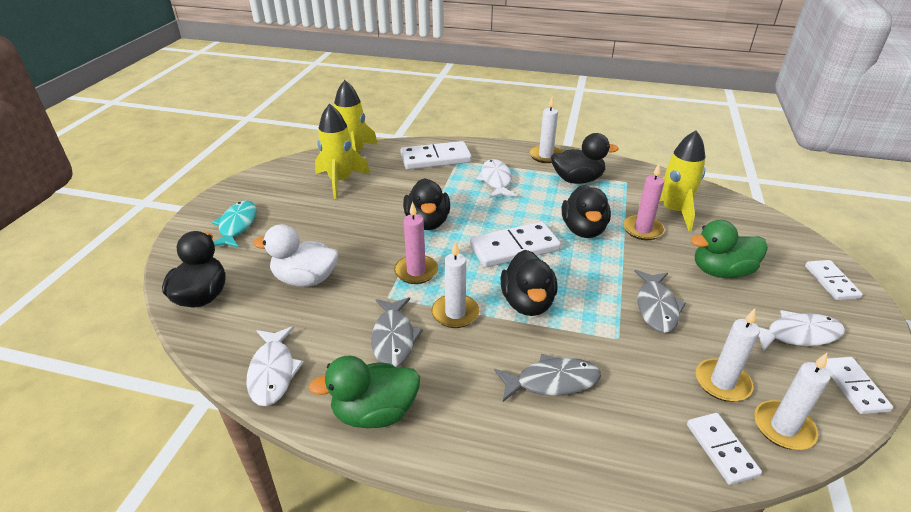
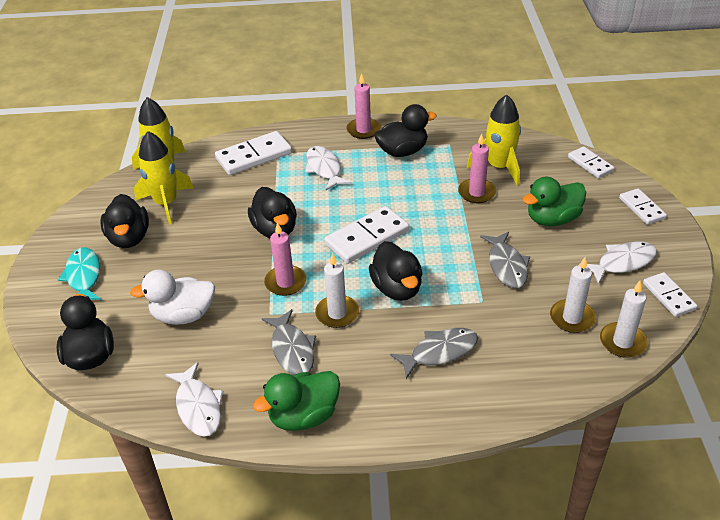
camera: 15 degrees left, 5 degrees up
white candle [529,96,563,163] -> pink candle [347,73,381,139]
black duck [562,185,611,238] -> black duck moved to [100,194,149,248]
white domino [687,413,762,485] -> white domino moved to [568,146,614,178]

